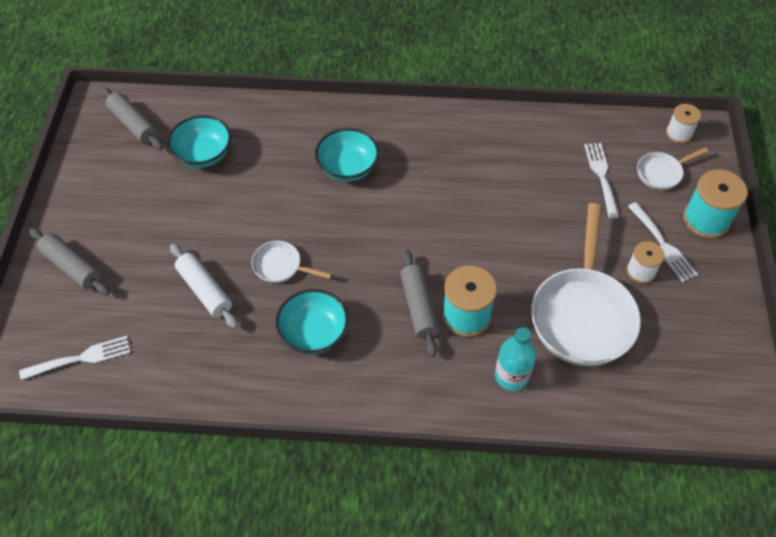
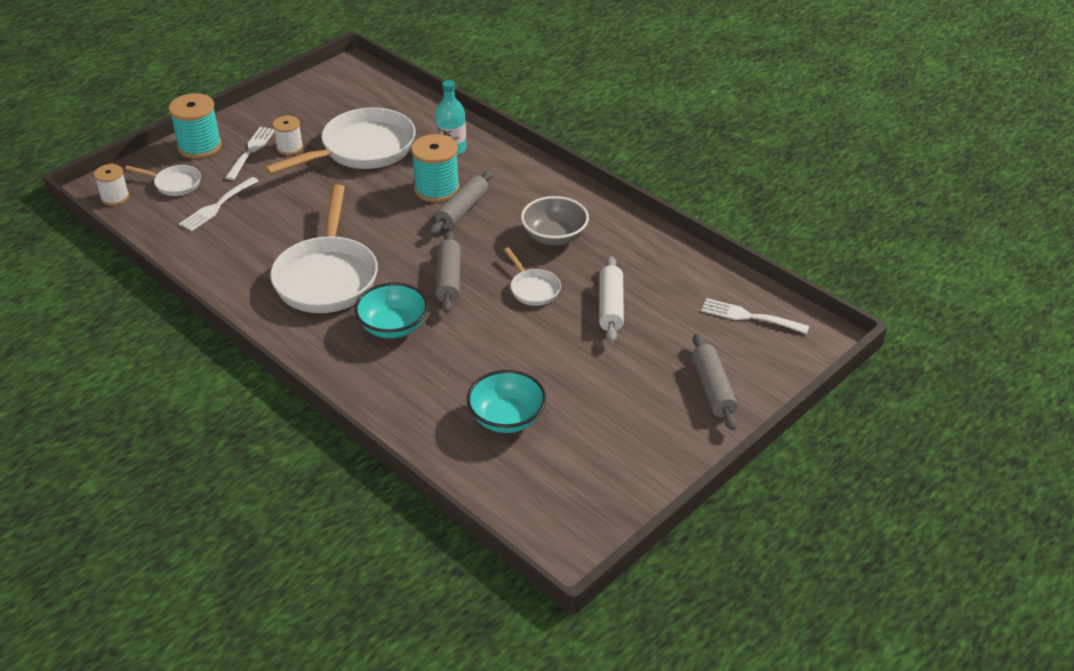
camera: 140 degrees left, 15 degrees down
grey rolling pin [101,87,163,150] -> grey rolling pin moved to [436,231,461,313]
turquoise bowl [275,289,349,355] -> grey bowl [521,196,589,245]
none -> white pan [270,184,378,313]

